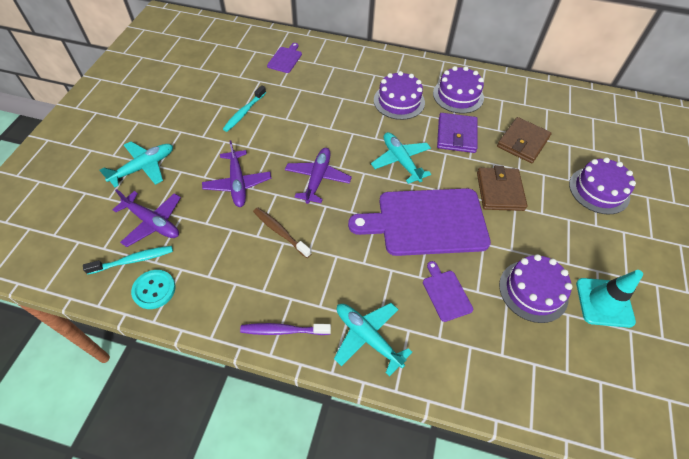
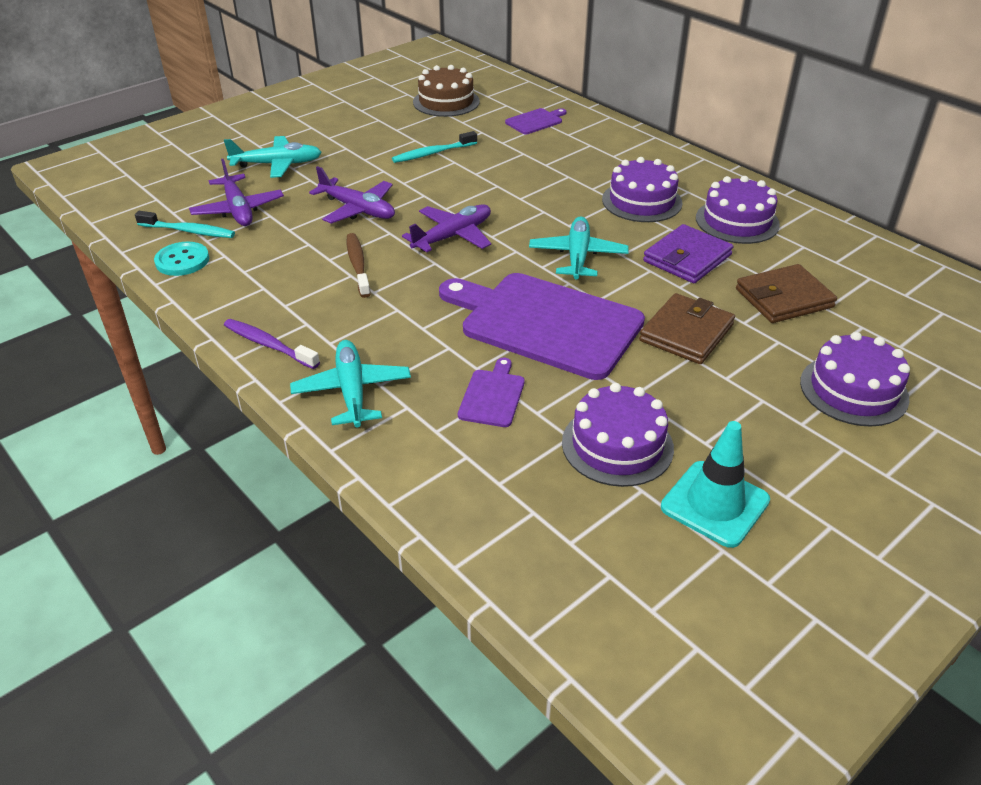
camera: 35 degrees right, 15 degrees down
purple plane [202,141,271,207] -> purple plane turned 75 degrees counterclockwise [309,166,395,224]
none -> brown cake [413,65,480,117]

